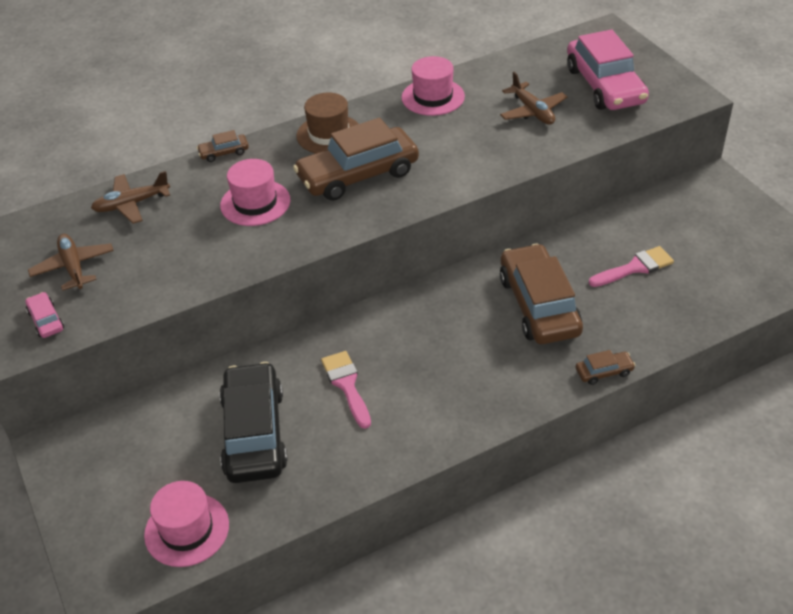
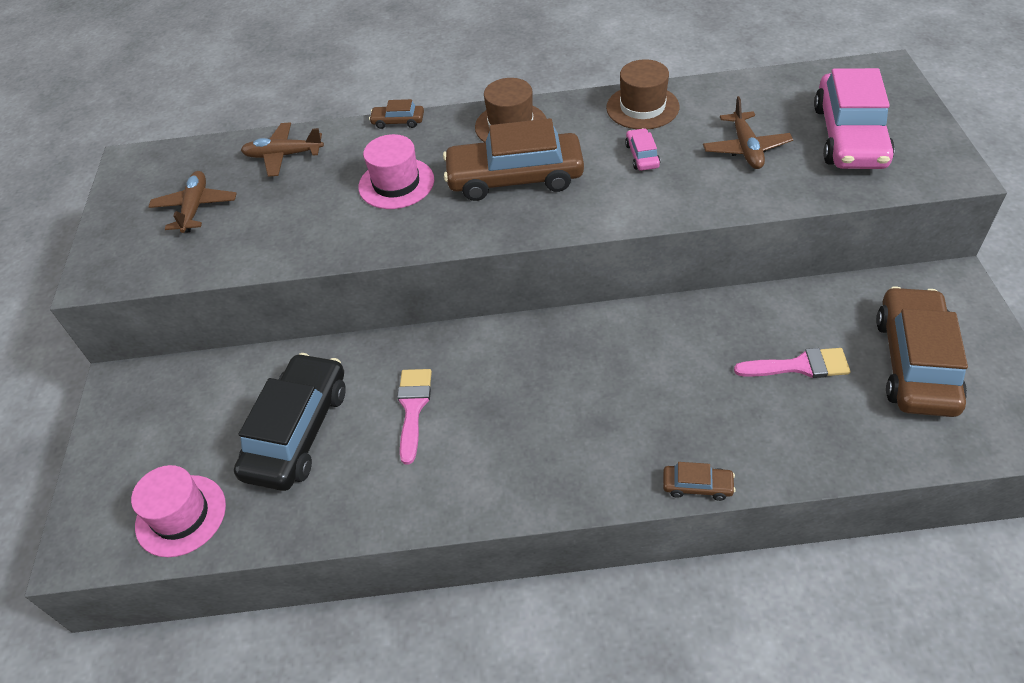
camera: 25 degrees right, 5 degrees up
pink car [25,292,64,338] -> pink car moved to [625,128,660,171]
pink hat [402,56,465,116] -> brown hat [606,59,680,129]
brown car [500,244,583,344] -> brown car moved to [876,286,968,417]

